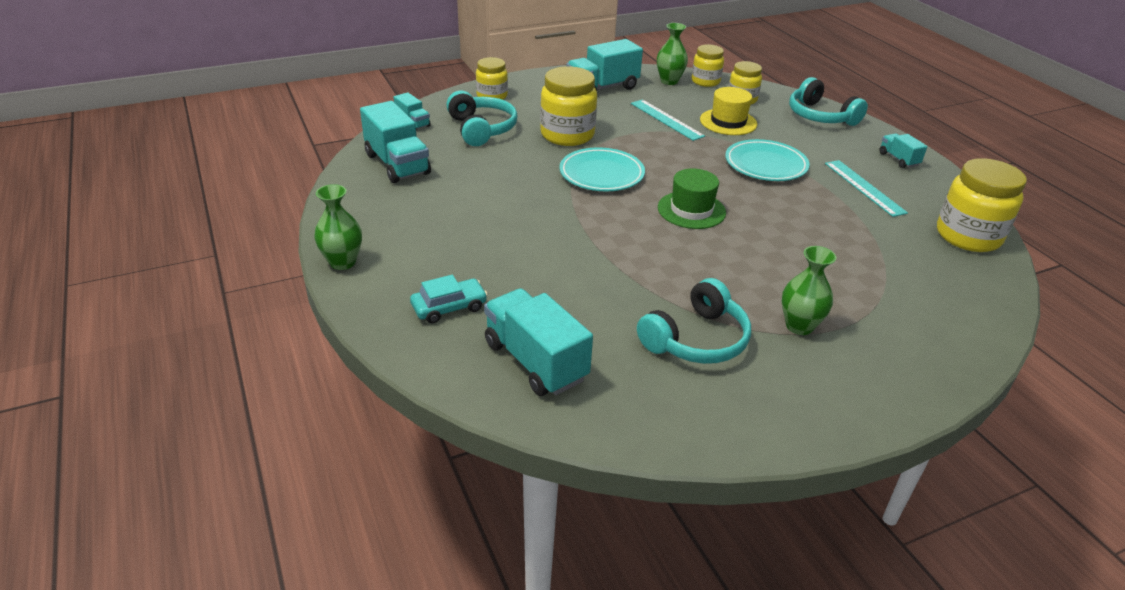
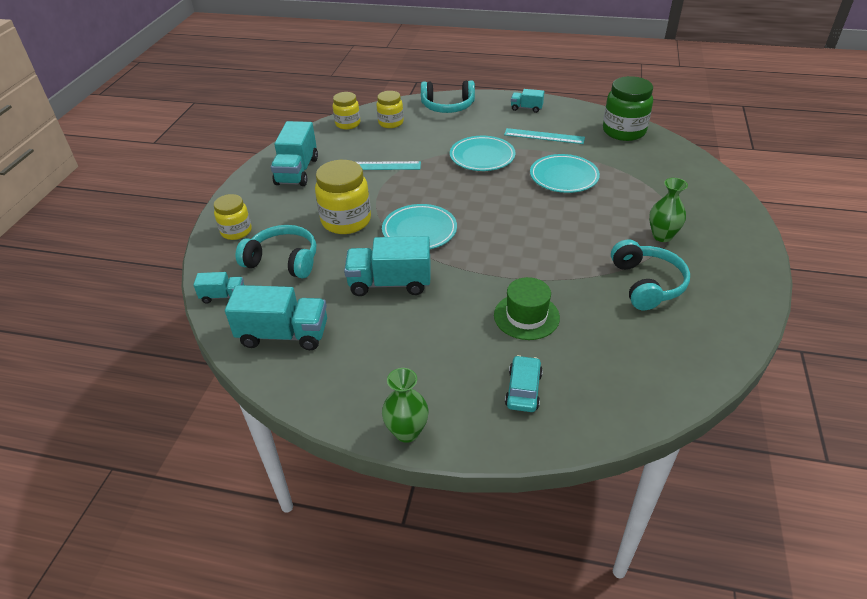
camera: 50 degrees left, 5 degrees up
turquoise truck [484,288,593,396] -> turquoise truck moved to [344,236,430,296]
green vase [657,23,688,85] -> none
green hat [658,168,726,229] -> green hat moved to [494,277,560,340]
yellow hat [700,87,757,135] -> none
yellow jar [937,158,1027,252] -> green jar [603,76,653,141]
none -> turquoise plate [530,154,600,193]

